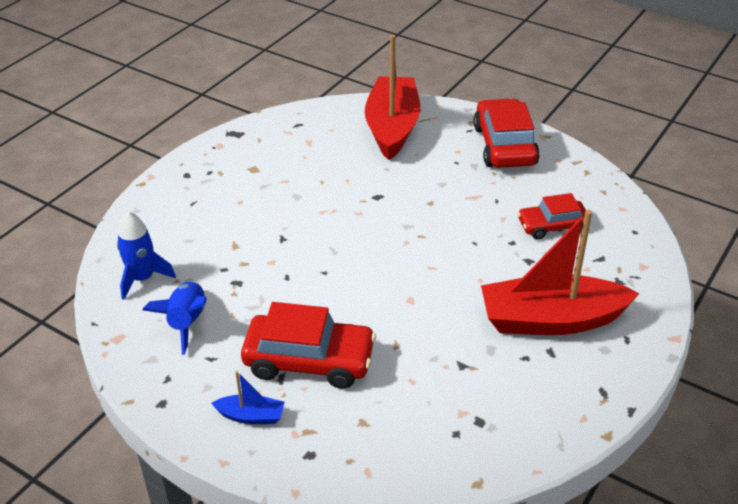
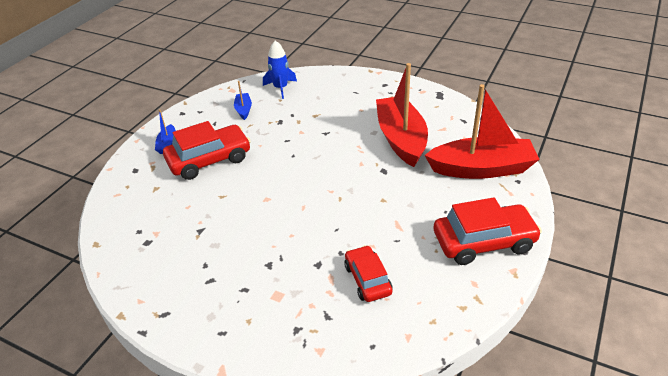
camera: 85 degrees right, 0 degrees up
blue rocket [143,281,207,355] -> blue boat [234,81,252,120]
red car [241,302,376,389] -> red car turned 120 degrees counterclockwise [163,121,251,180]
red boat [481,210,640,335] -> red boat moved to [376,63,428,167]

